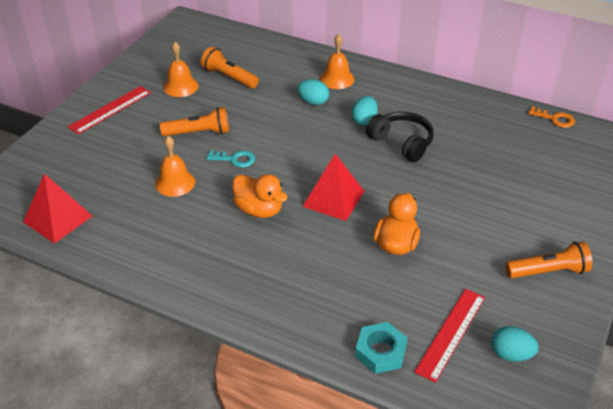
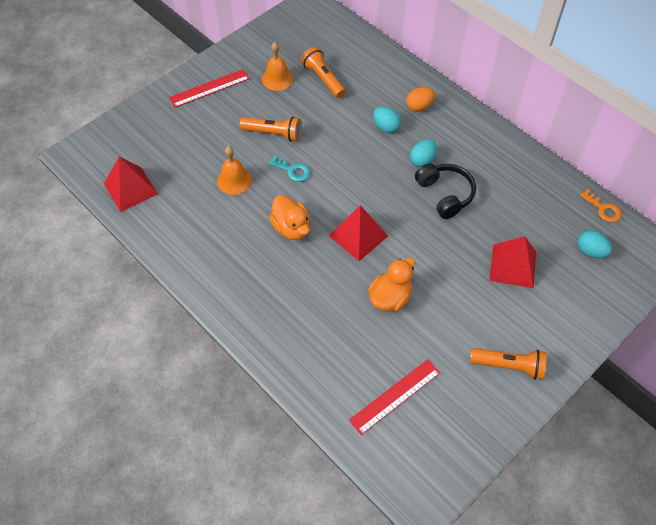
camera: 20 degrees right, 15 degrees up
orange bell [320,34,354,89] -> orange egg [406,87,435,112]
turquoise nut [355,322,408,374] -> none
turquoise egg [491,326,538,362] -> turquoise egg moved to [578,230,612,258]
none -> red pyramid [489,236,536,288]

